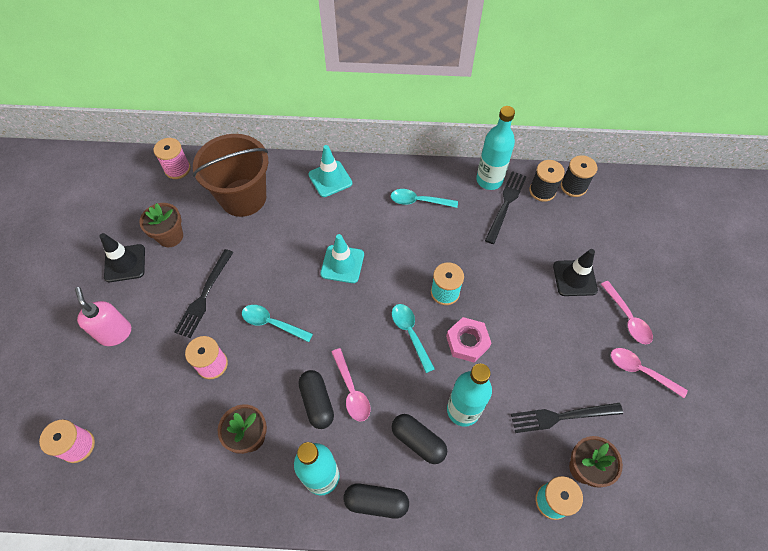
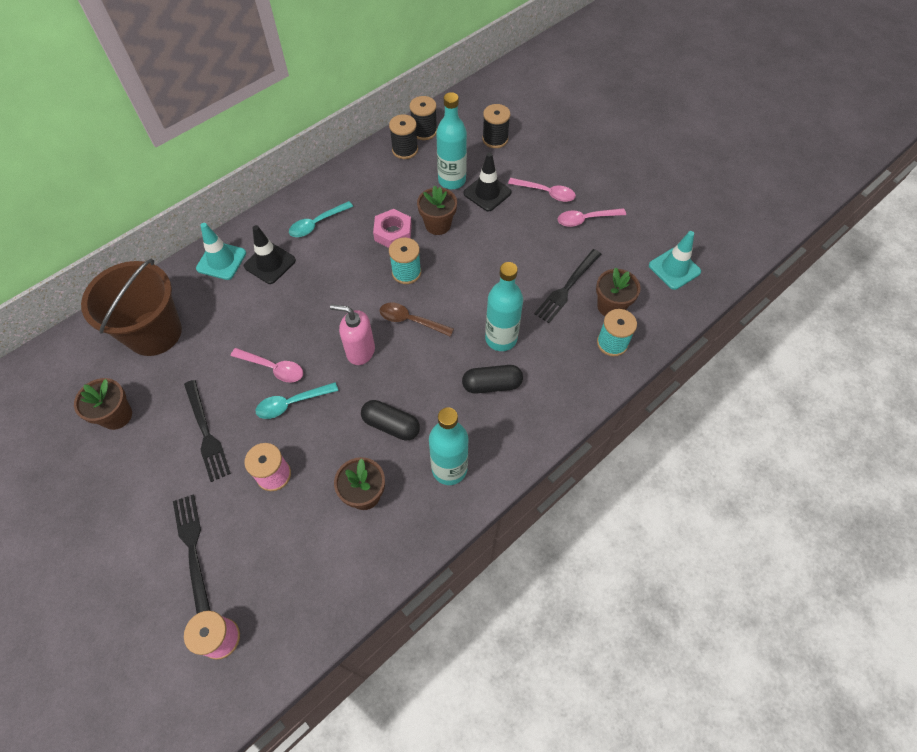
camera: 45 degrees left, 0 degrees up
pink soap dispenser [75,287,131,346] -> pink soap dispenser moved to [330,304,375,365]
black traffic cone [99,233,145,282] -> black traffic cone moved to [244,225,296,284]
pink spool [153,138,191,179] -> none
turquoise traffic cone [320,234,364,283] -> turquoise traffic cone moved to [649,231,701,290]
pink spoon [332,348,370,422] -> pink spoon moved to [231,348,303,382]
black capsule [344,484,409,519] -> none
turquoise spoon [392,304,435,373] -> brown spoon [379,303,454,337]
pink nut [446,317,491,363] -> pink nut moved to [373,209,412,248]
turquoise bottle [476,106,515,190] -> turquoise bottle moved to [436,92,467,189]
black fork [485,171,527,244] -> black fork moved to [173,494,211,614]
none -> brown flower pot [417,185,457,235]
none -> black spool [482,104,510,148]

